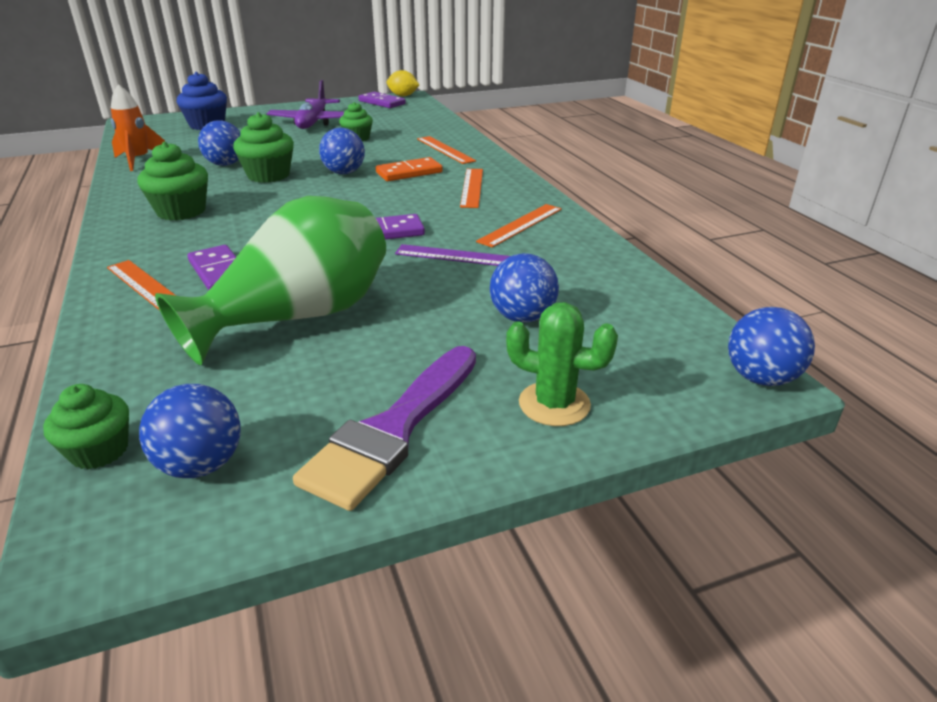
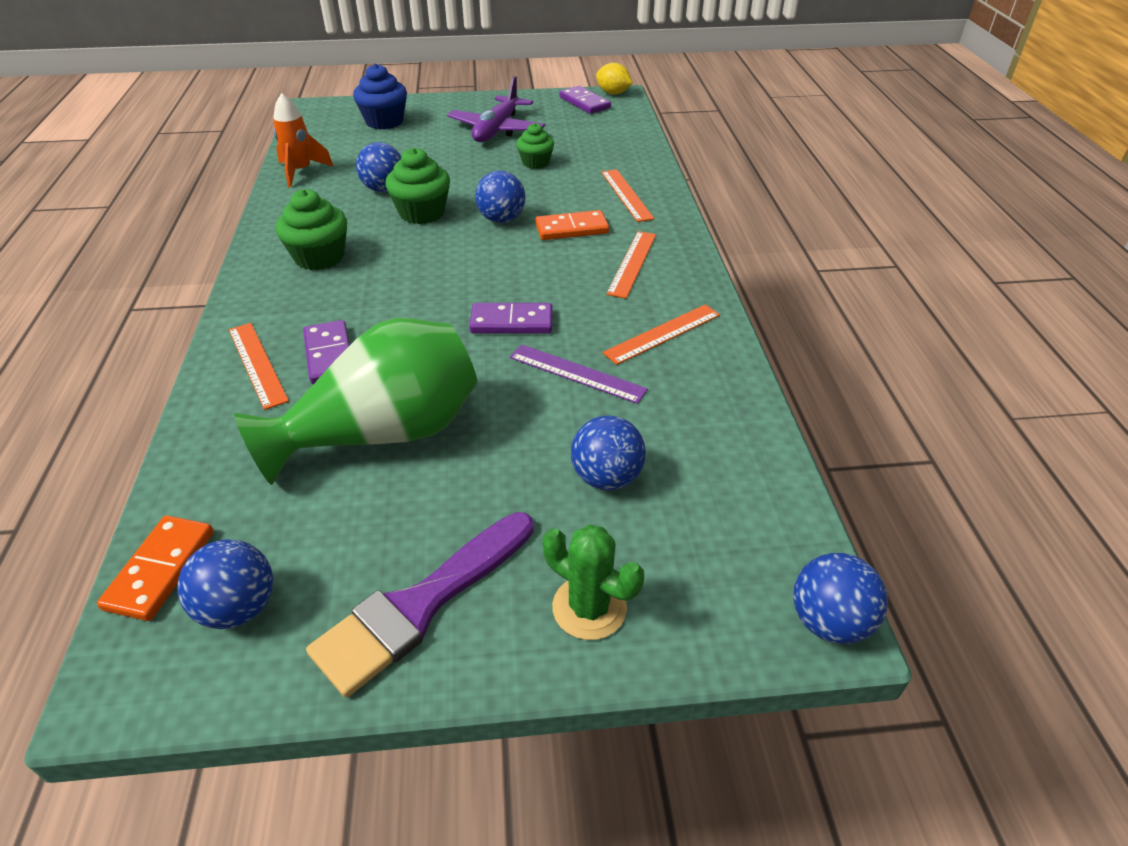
camera: 15 degrees right, 10 degrees up
green cupcake [43,384,129,469] -> orange domino [97,515,214,621]

